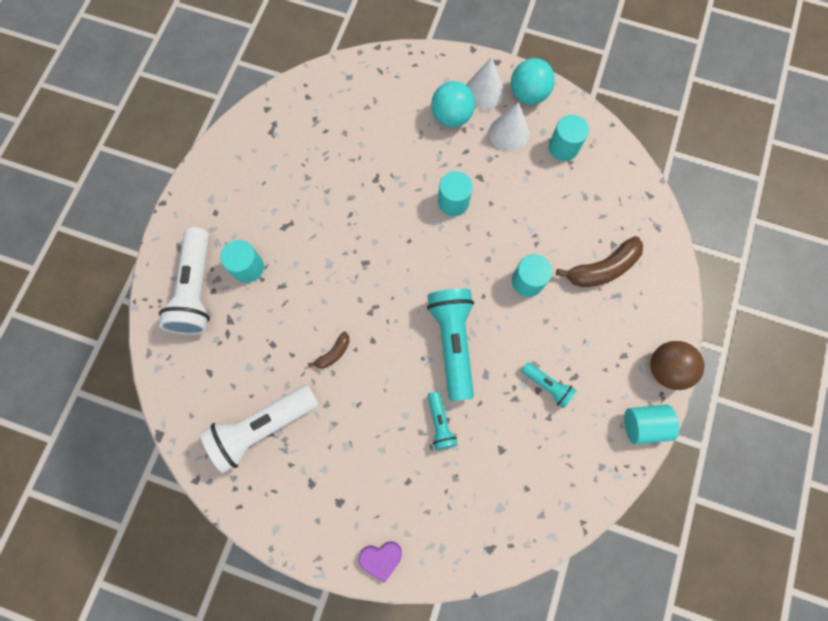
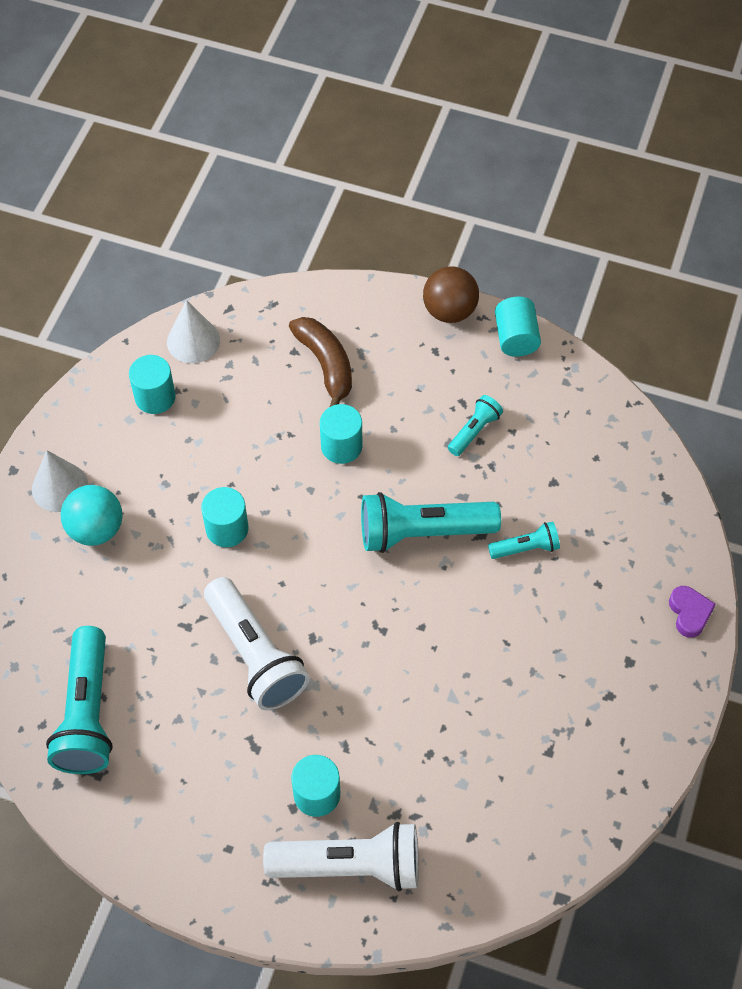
camera: 90 degrees left, 15 degrees down
white flashlight [200,385,319,473] -> white flashlight moved to [204,577,310,710]
brown banana [308,331,350,368] -> none
white cone [489,102,530,152] -> white cone moved to [167,300,220,363]
turquoise ball [511,58,555,105] -> none
none -> turquoise flashlight [46,626,113,774]

